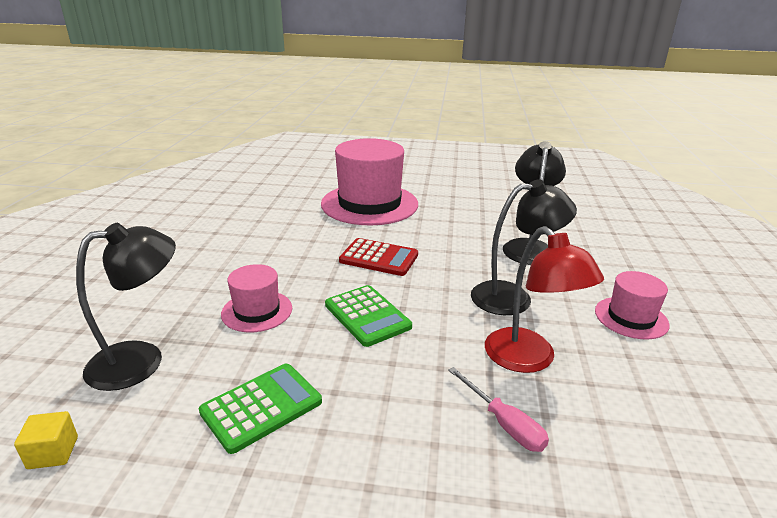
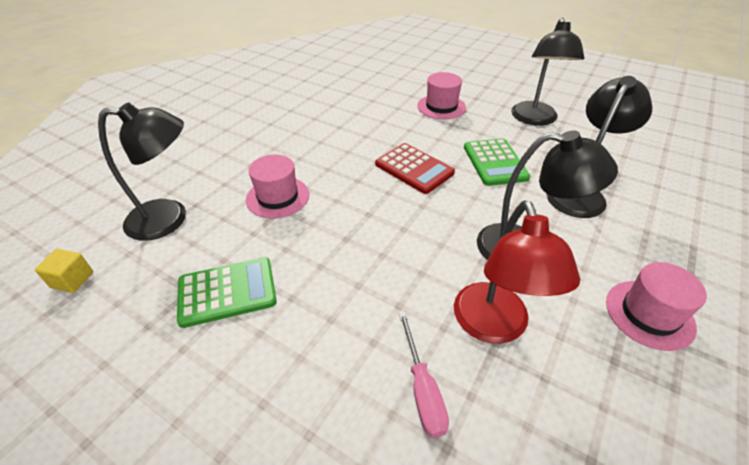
camera: 25 degrees right, 15 degrees up
pink hat [321,138,418,225] -> pink hat [417,72,466,119], size x0.50
green calculator [325,285,412,347] -> green calculator moved to [464,138,530,186]
none -> black lamp [511,18,584,126]

